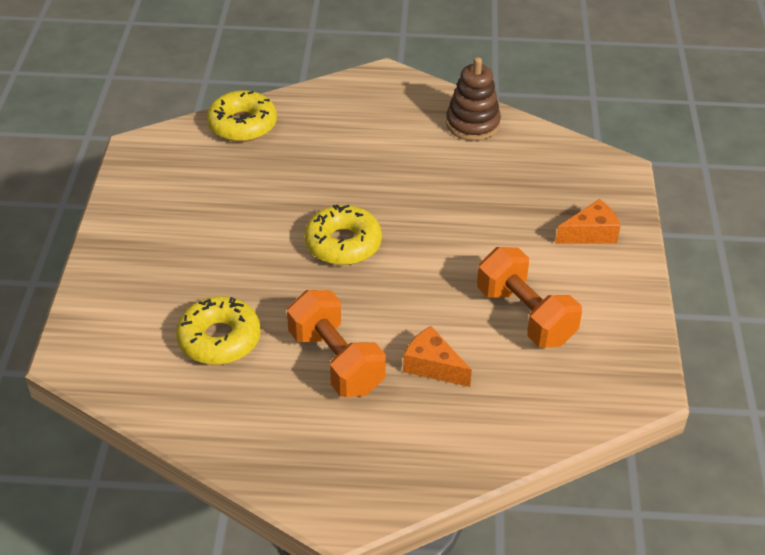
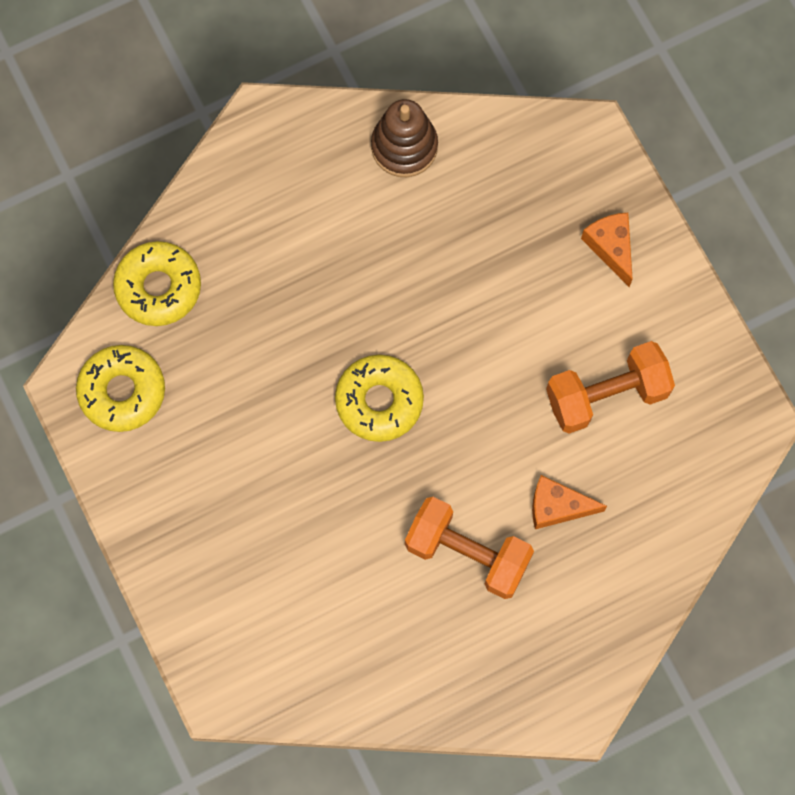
camera: 30 degrees left, 30 degrees up
yellow donut [176,296,261,365] -> yellow donut moved to [76,345,165,432]
orange dumbbell [477,247,582,347] -> orange dumbbell turned 45 degrees counterclockwise [546,341,675,434]
orange cheese [555,199,620,244] -> orange cheese turned 60 degrees counterclockwise [581,213,633,287]

